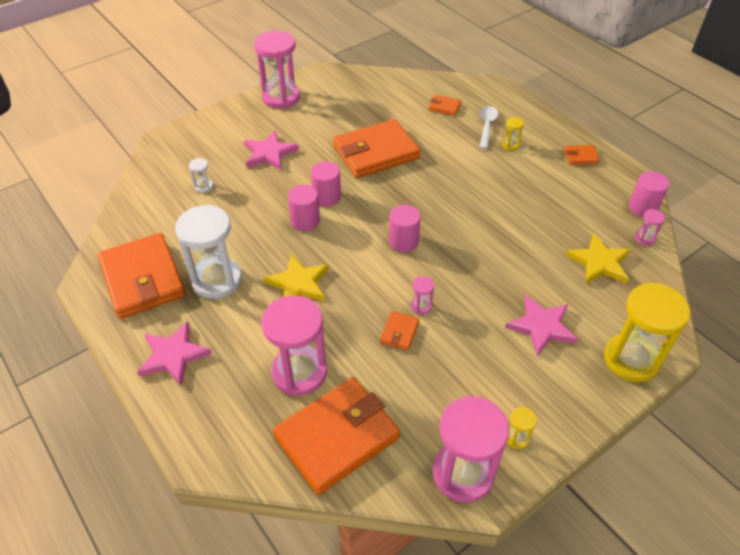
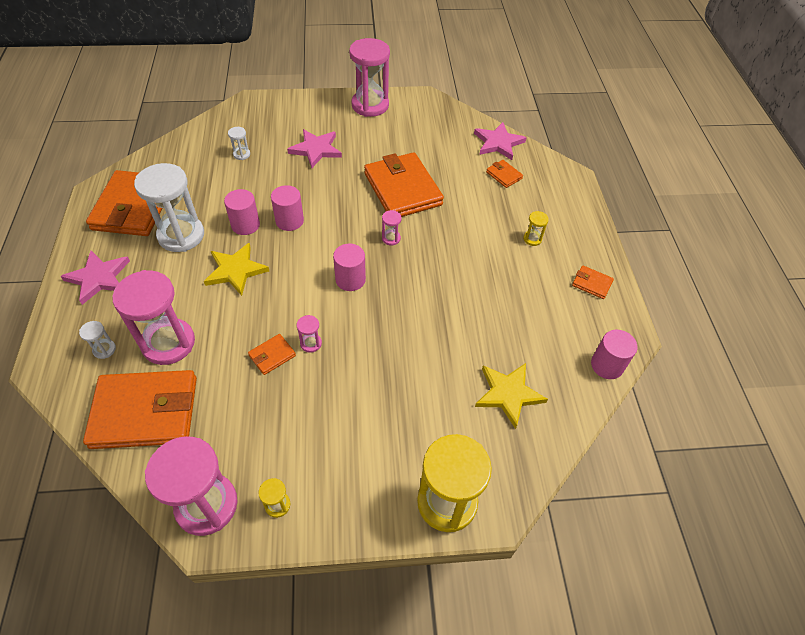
camera: 30 degrees right, 5 degrees up
pink cylinder [311,161,341,207] -> pink cylinder moved to [224,189,260,235]
orange wallet [333,119,420,178] -> orange wallet turned 60 degrees clockwise [364,152,444,217]
white spoon [480,106,498,149] -> none
pink star [505,295,578,356] -> pink star moved to [474,122,527,160]
pink hourglass [635,209,665,246] -> pink hourglass moved to [382,210,402,245]
none -> white hourglass [79,321,116,359]

